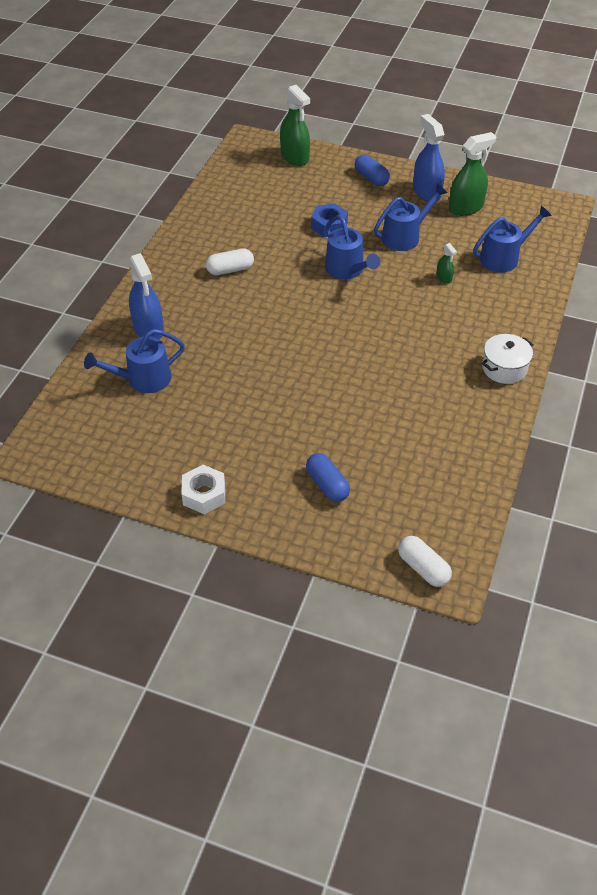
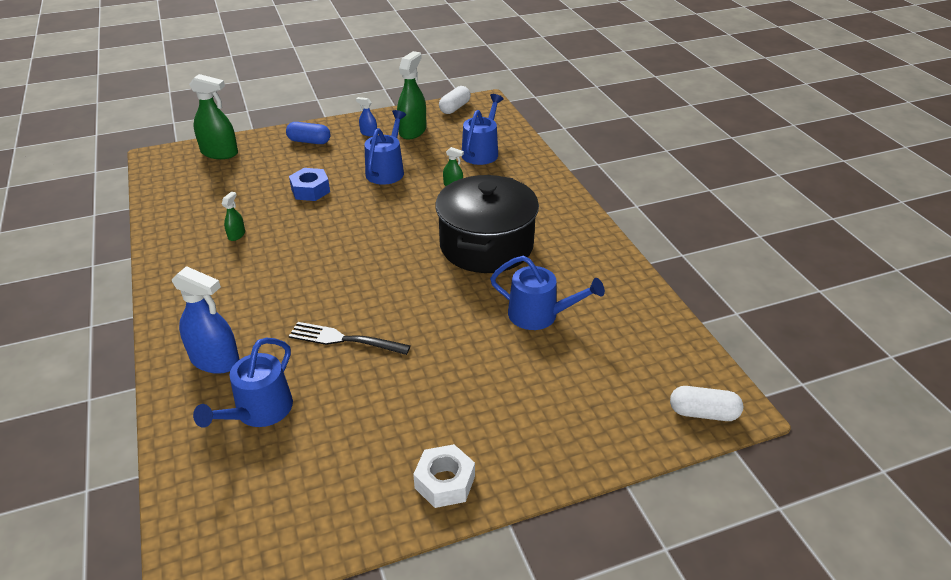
camera: 40 degrees left, 10 degrees down
white capsule [206,248,254,275] -> white capsule moved to [439,86,471,114]
blue capsule [306,453,350,502] -> none
blue watering can [325,215,380,279] -> blue watering can moved to [490,256,605,330]
blue spray bottle [413,114,445,202] -> blue spray bottle [356,97,377,136], size x0.49
white pot [482,334,534,384] -> none
none -> green spray bottle [222,192,245,241]
none -> black fork [289,322,411,355]
none -> black pot [435,175,539,273]

